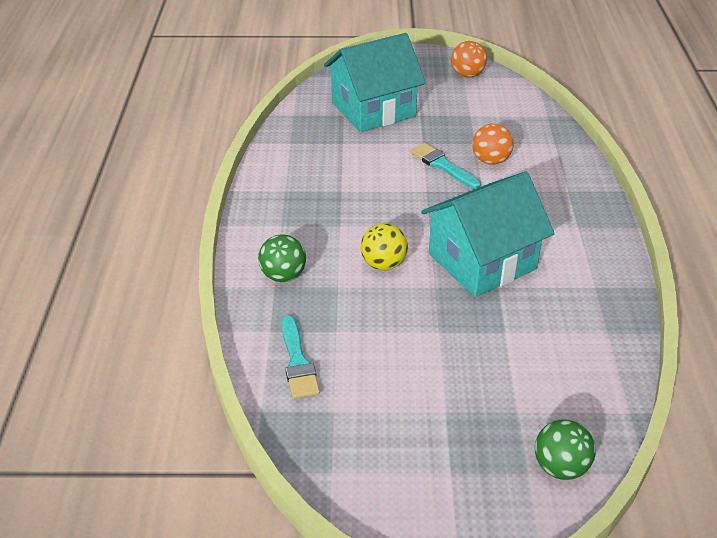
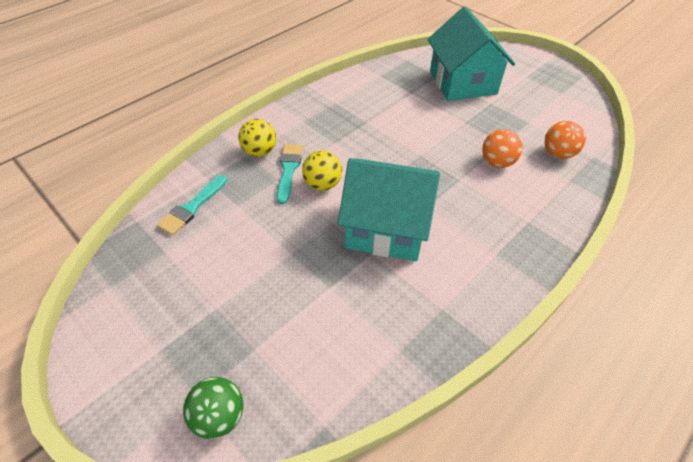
camera: 45 degrees right, 10 degrees up
green ball [258,234,306,282] -> yellow ball [239,119,276,157]
turquoise house [324,33,426,132] -> turquoise house turned 60 degrees clockwise [427,6,515,101]
turquoise brush [411,143,481,189] -> turquoise brush moved to [277,144,303,204]
orange ball [451,41,487,78] -> orange ball moved to [544,121,586,159]

